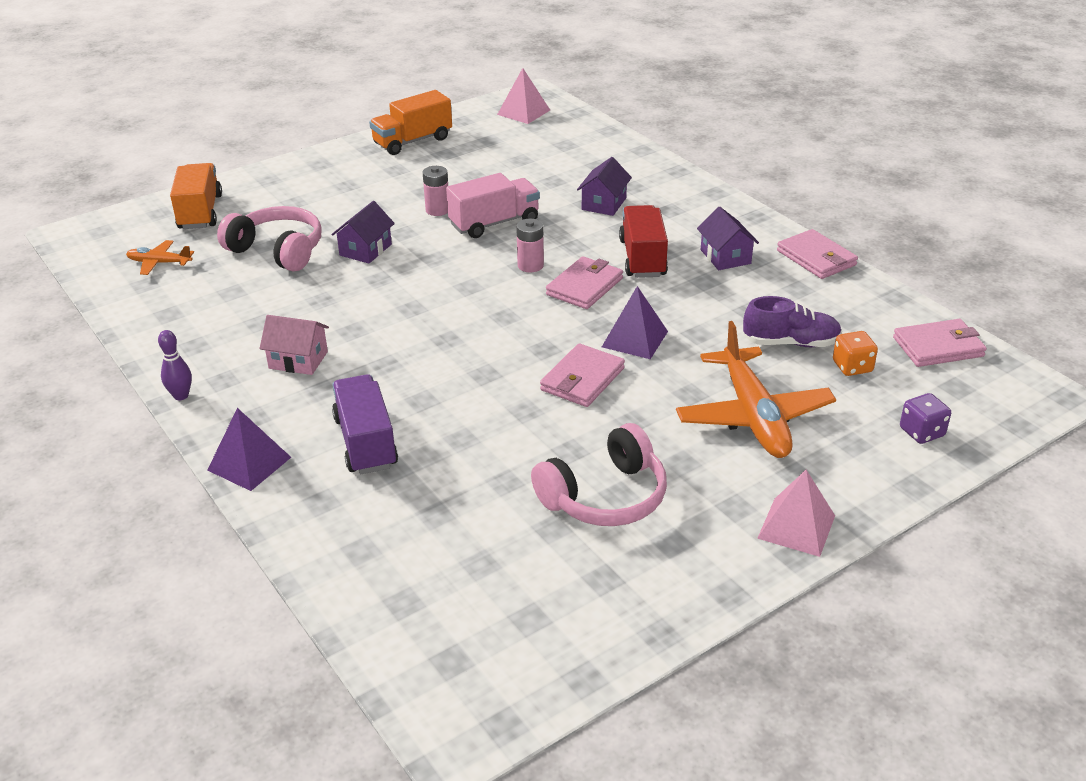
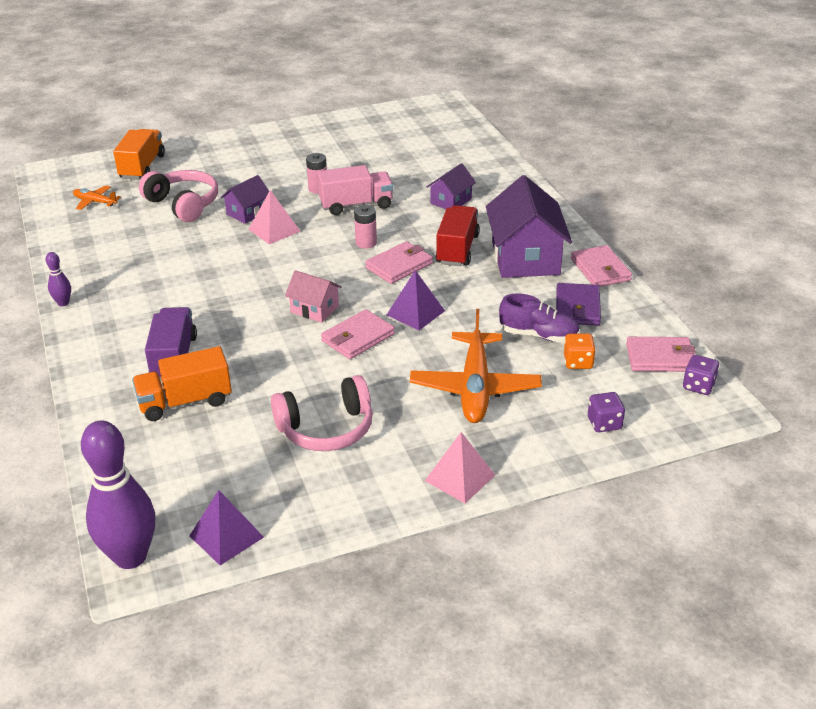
camera: 15 degrees right, 0 degrees up
purple pyramid [207,408,291,491] -> purple pyramid moved to [189,490,264,565]
pink house [259,315,329,375] -> pink house moved to [285,270,342,323]
orange truck [369,90,452,155] -> orange truck moved to [132,346,232,421]
pink pyramid [497,68,550,124] -> pink pyramid moved to [248,190,301,244]
purple house [697,207,759,270] -> purple house [486,175,572,278], size x1.94
none -> purple bowling pin [81,421,155,569]
none -> purple wallet [556,283,601,325]
none -> purple dice [683,355,719,395]

